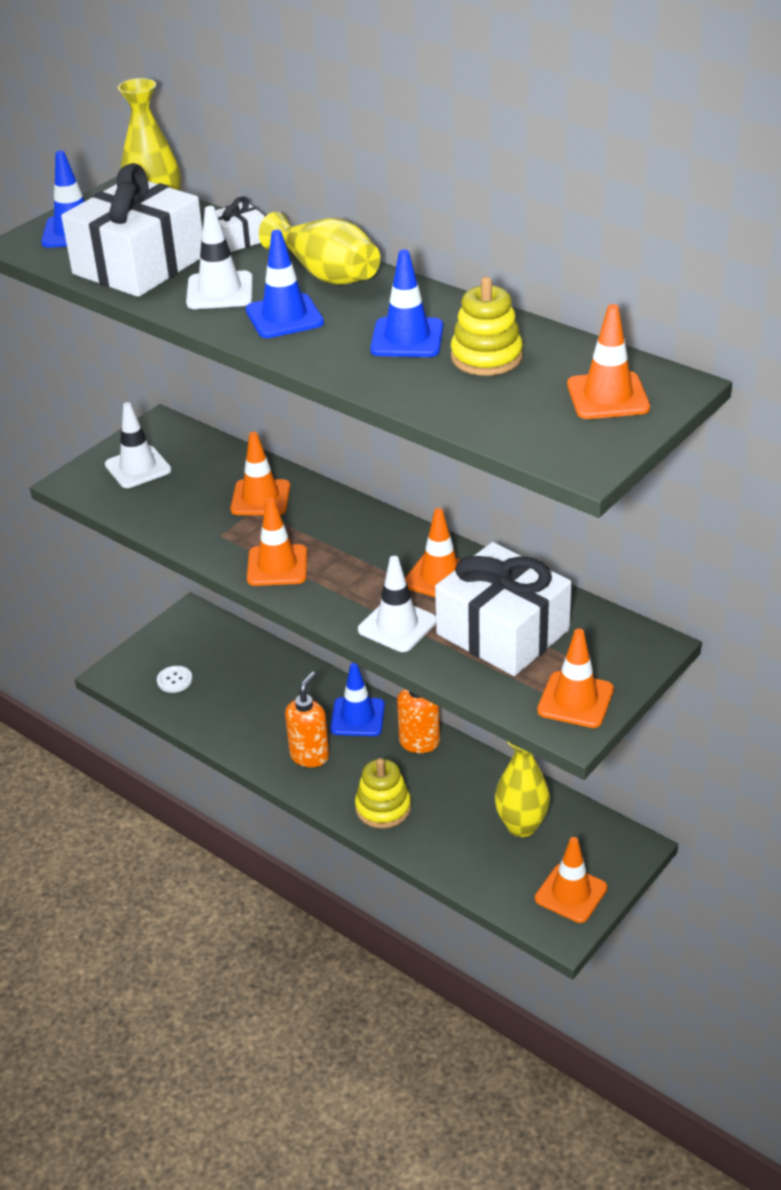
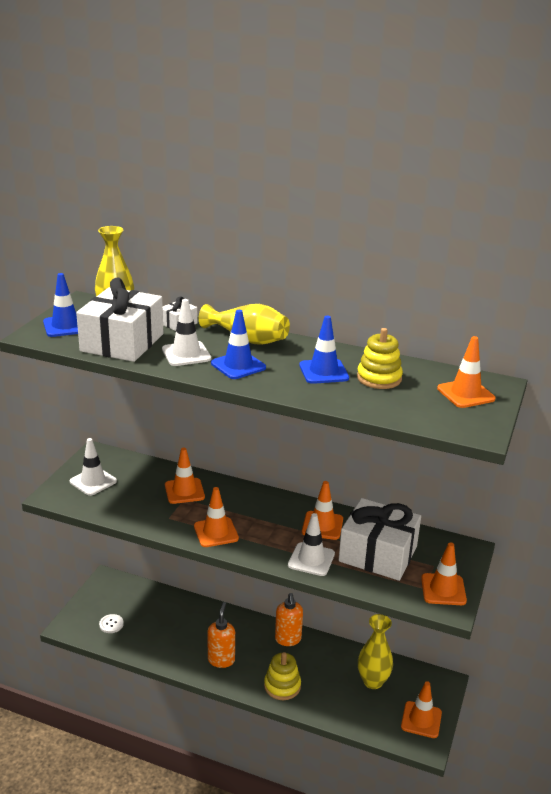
camera: 20 degrees left, 10 degrees down
blue traffic cone [330,663,385,736] -> none

